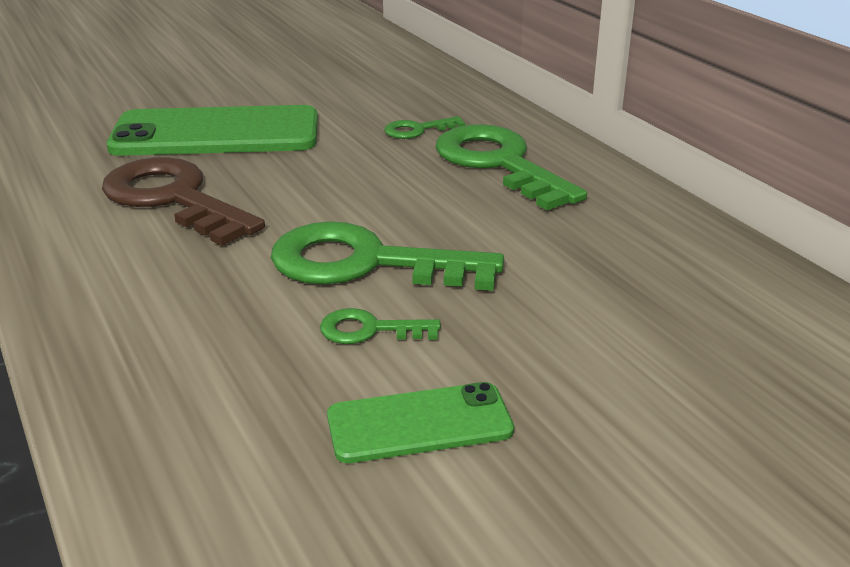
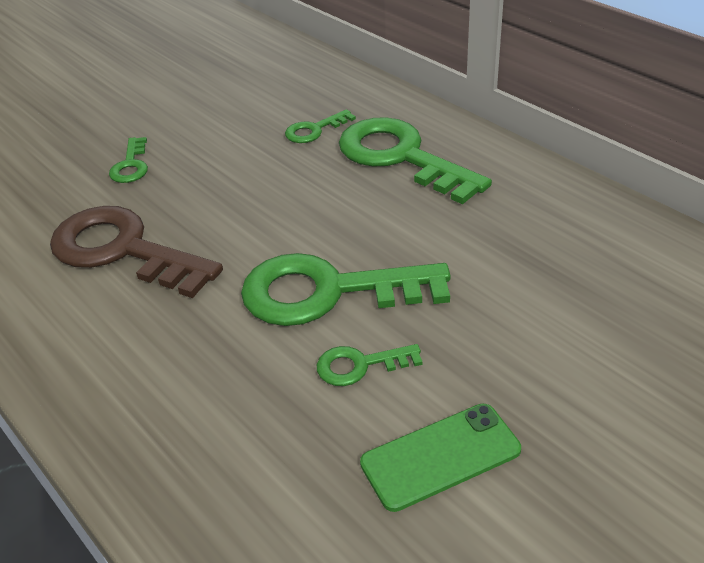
camera: 10 degrees left, 10 degrees up
green phone [106,105,318,156] -> green key [109,137,148,183]

